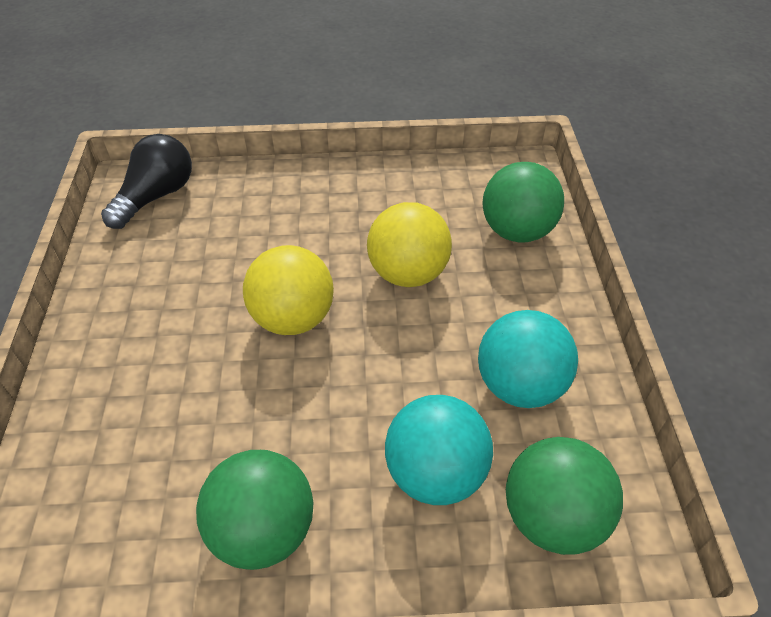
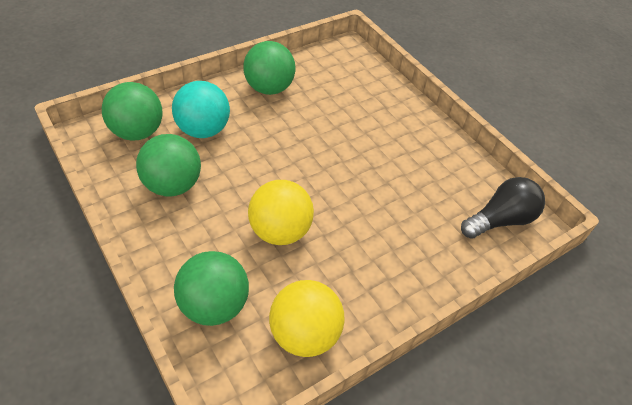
camera: 145 degrees right, 0 degrees up
black light bulb [101,134,192,229] -> black light bulb turned 120 degrees counterclockwise [461,177,545,239]
yellow ball [243,245,334,335] -> yellow ball moved to [269,280,345,357]
turquoise ball [478,310,578,408] -> green ball [136,134,201,197]

